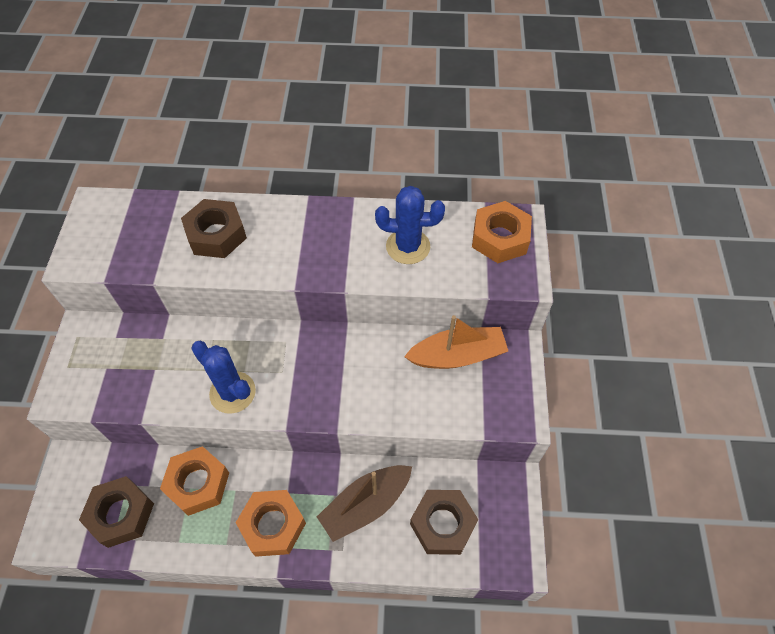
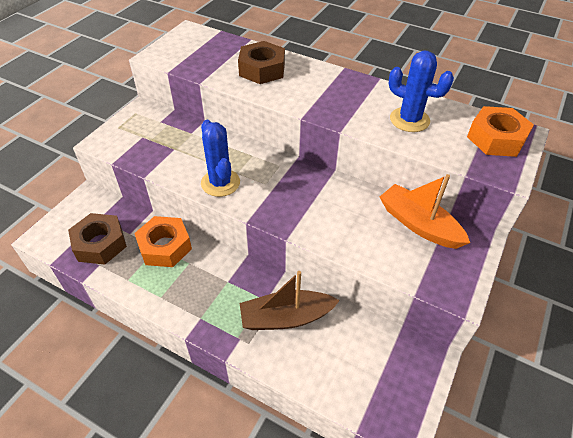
camera: 25 degrees right, 10 degrees down
orange nut [235,490,306,557] -> none
orange boat [404,315,508,369] -> orange boat turned 150 degrees counterclockwise [380,174,470,249]
brown nut [410,490,478,555] -> none

